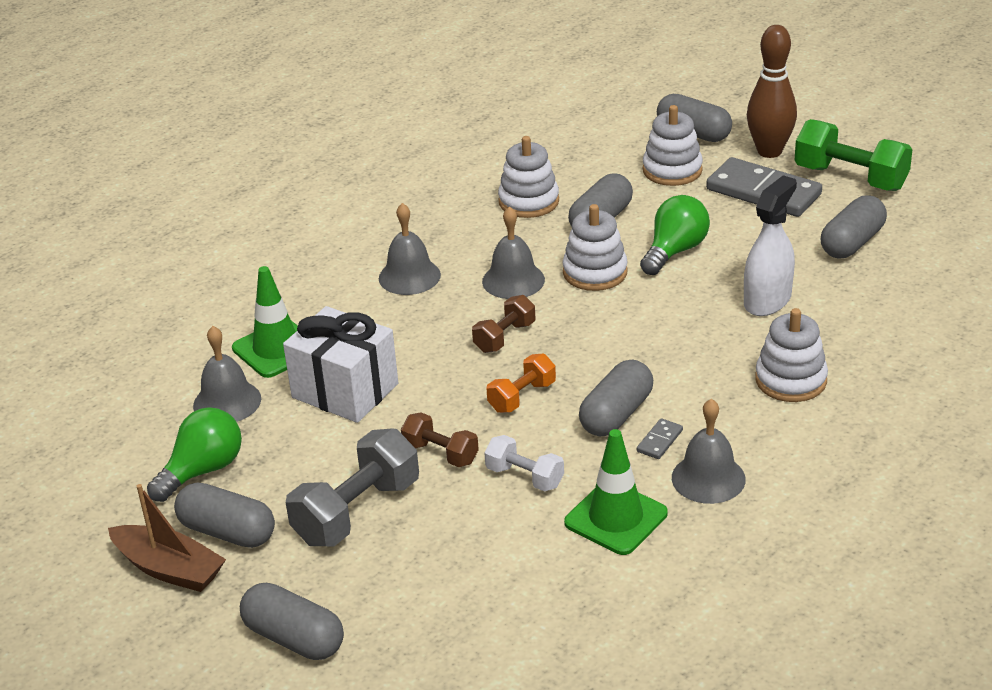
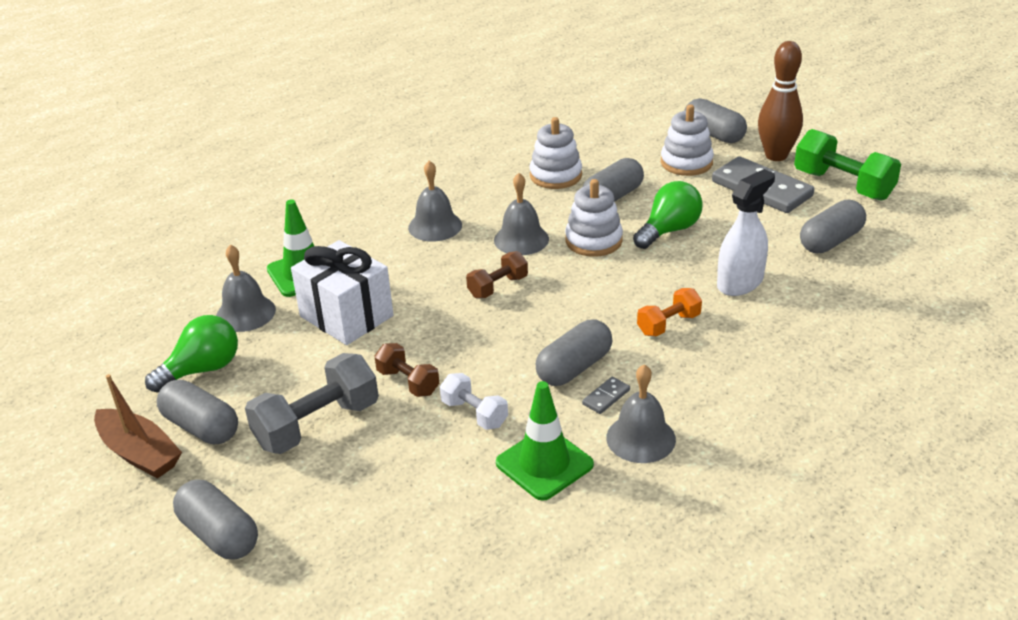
camera: 10 degrees right, 0 degrees up
orange dumbbell [486,354,556,413] -> orange dumbbell moved to [637,288,702,336]
white stacking toy [755,308,828,402] -> none

